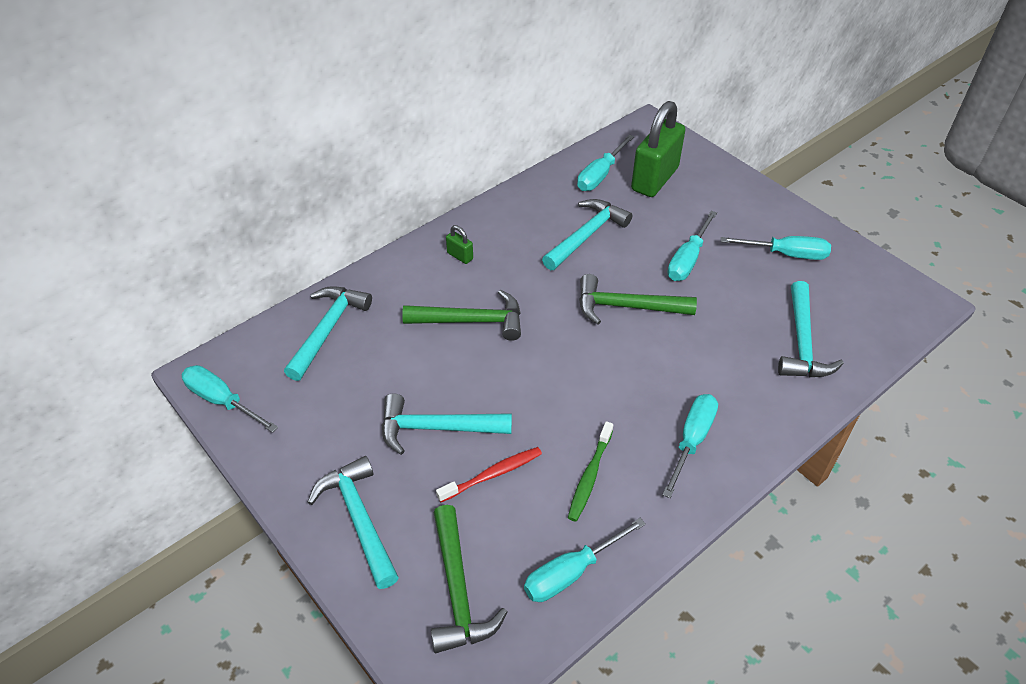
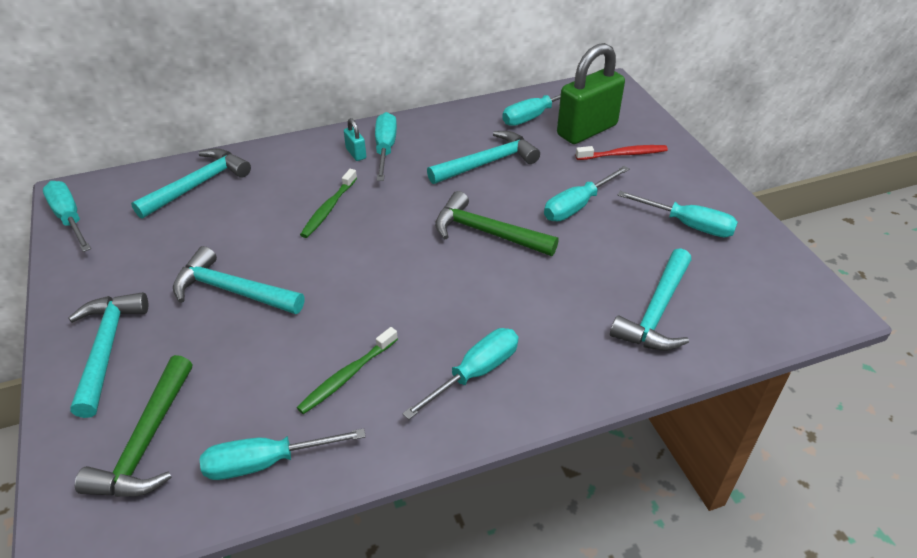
camera: 20 degrees right, 5 degrees down
green hammer [402,290,521,341] -> green toothbrush [300,169,357,238]
red toothbrush [436,447,542,502] -> red toothbrush moved to [576,145,668,160]
green padlock [446,225,473,264] -> turquoise padlock [344,118,366,161]
none -> turquoise screwdriver [375,112,397,181]

